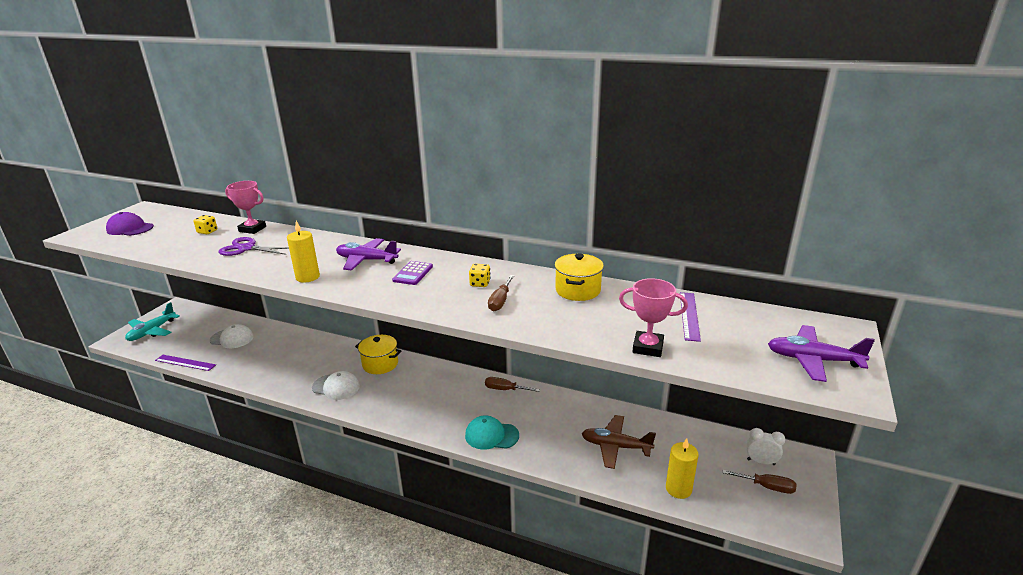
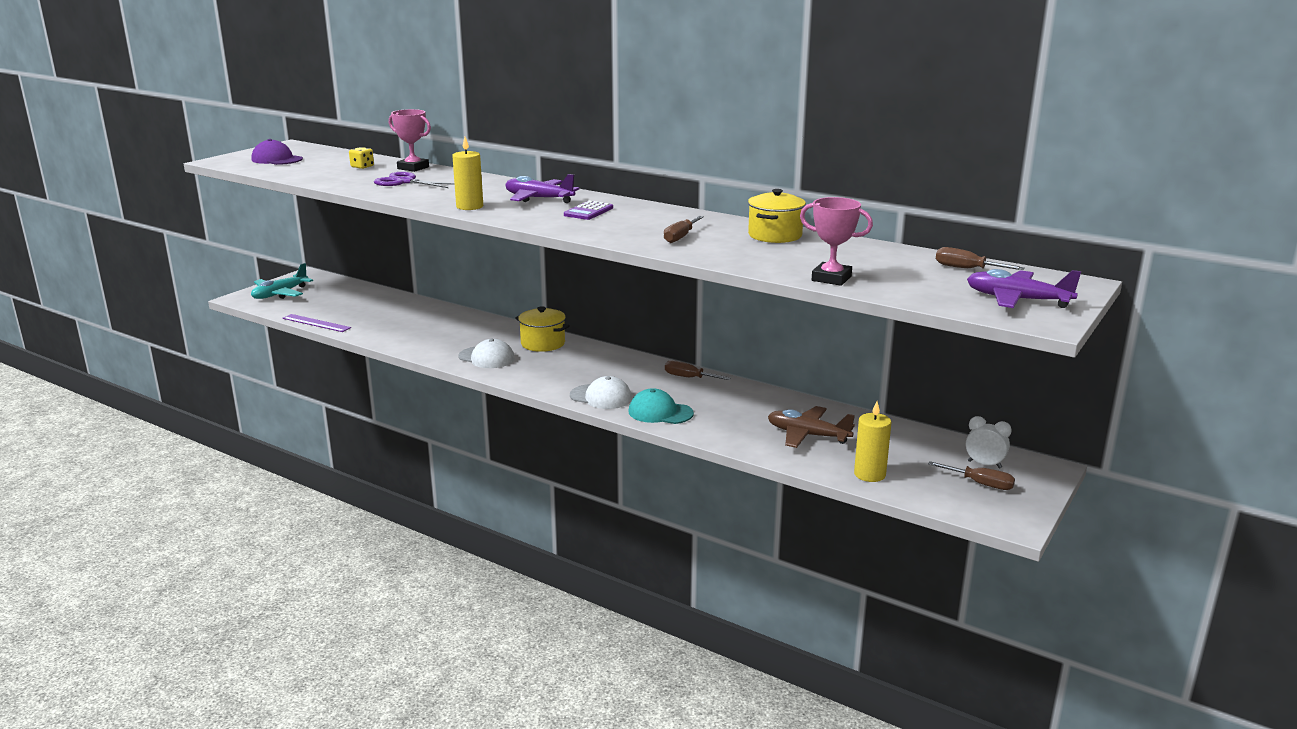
camera: 10 degrees right, 5 degrees down
white cap [210,324,254,348] -> white cap moved to [570,376,632,409]
yellow dice [469,264,491,287] -> none
purple ruler [680,292,701,342] -> none
none -> brown screwdriver [936,247,1025,270]

